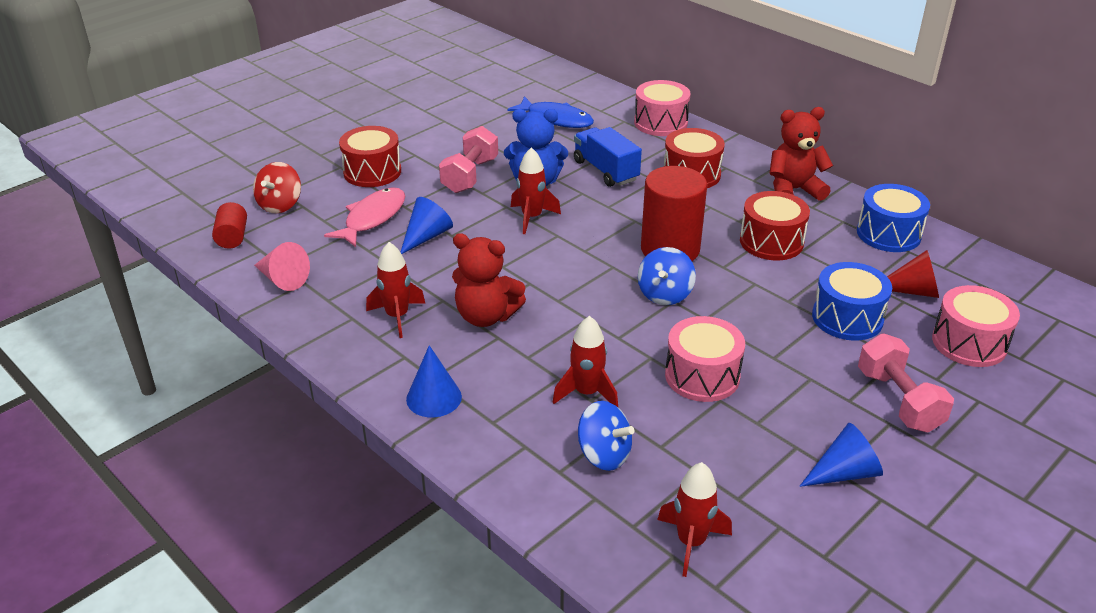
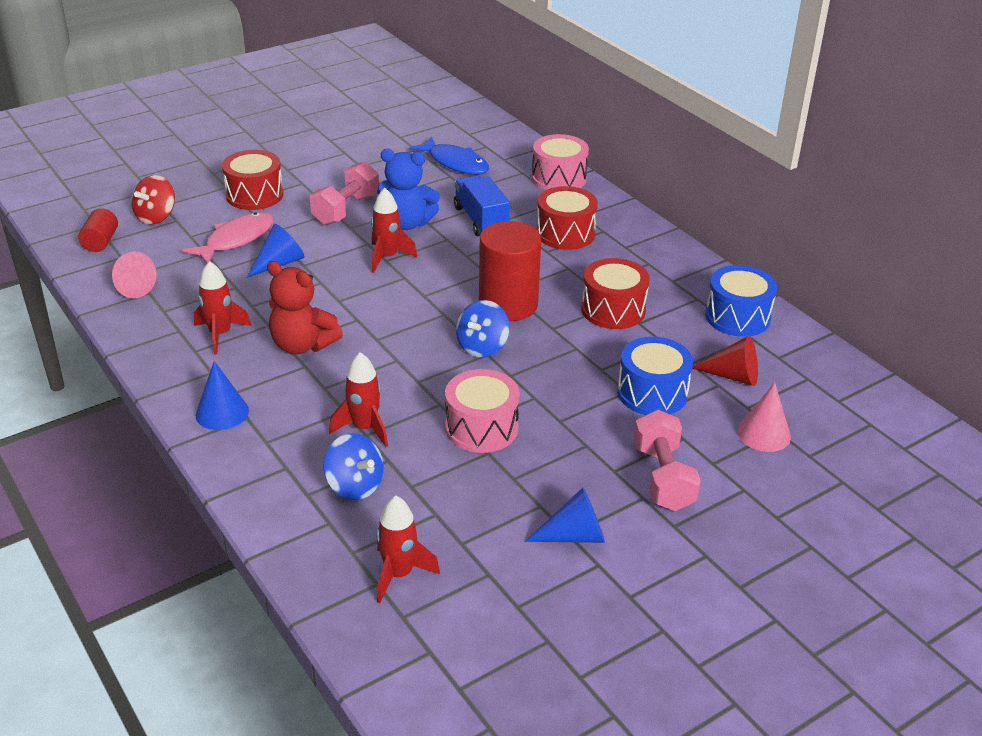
camera: 10 degrees right, 0 degrees up
red teddy bear [770,107,833,201] -> none
pink drum [932,285,1020,367] -> pink cone [737,383,791,452]

